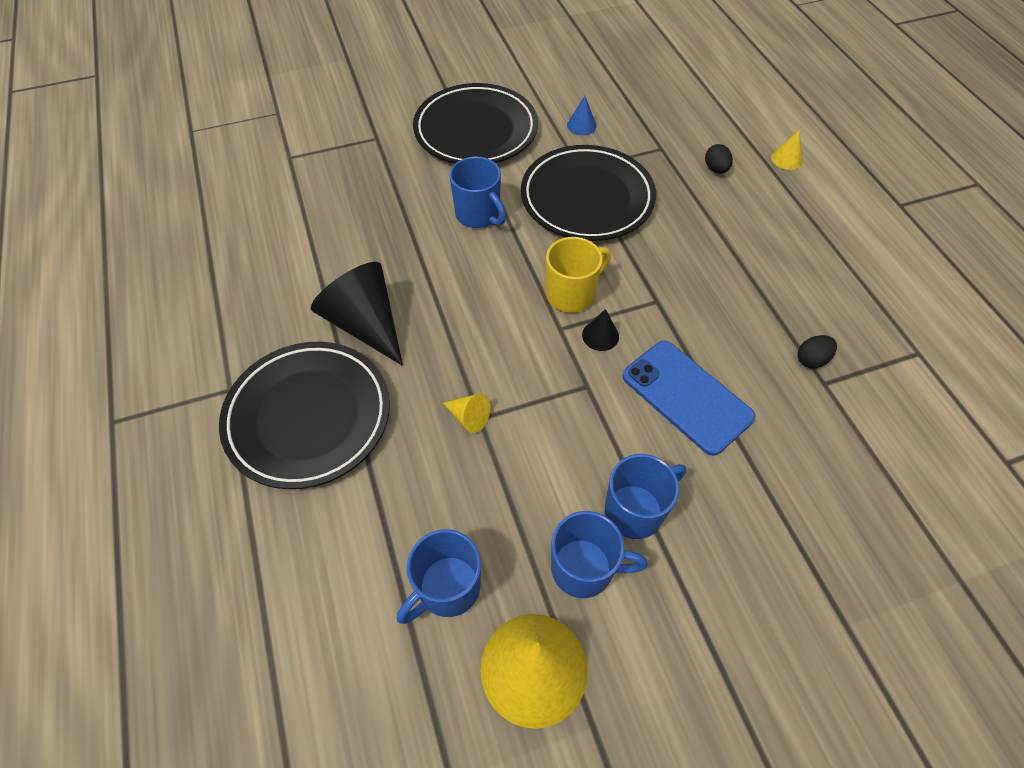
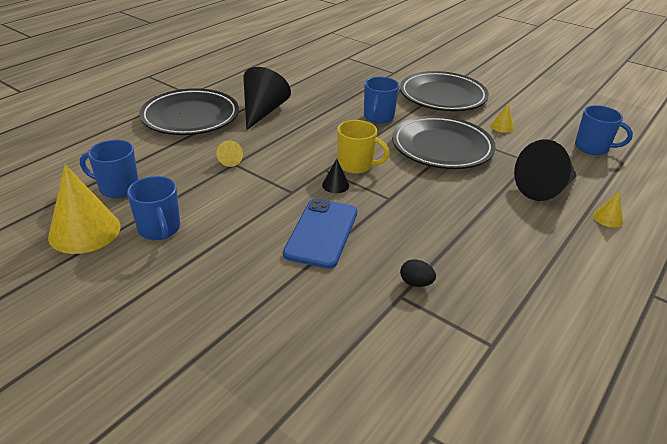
camera: 55 degrees right, 20 degrees down
blue cone [567,96,597,135] -> yellow cone [491,103,514,133]
blue mug [605,454,686,539] -> blue mug moved to [575,105,633,155]
black egg [705,144,733,173] -> black cone [514,139,577,201]

